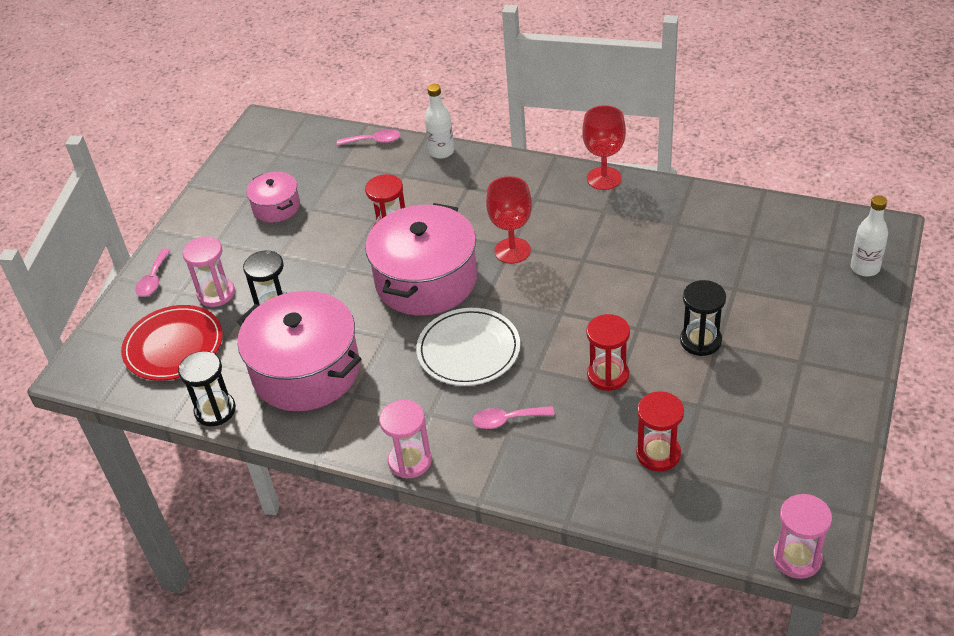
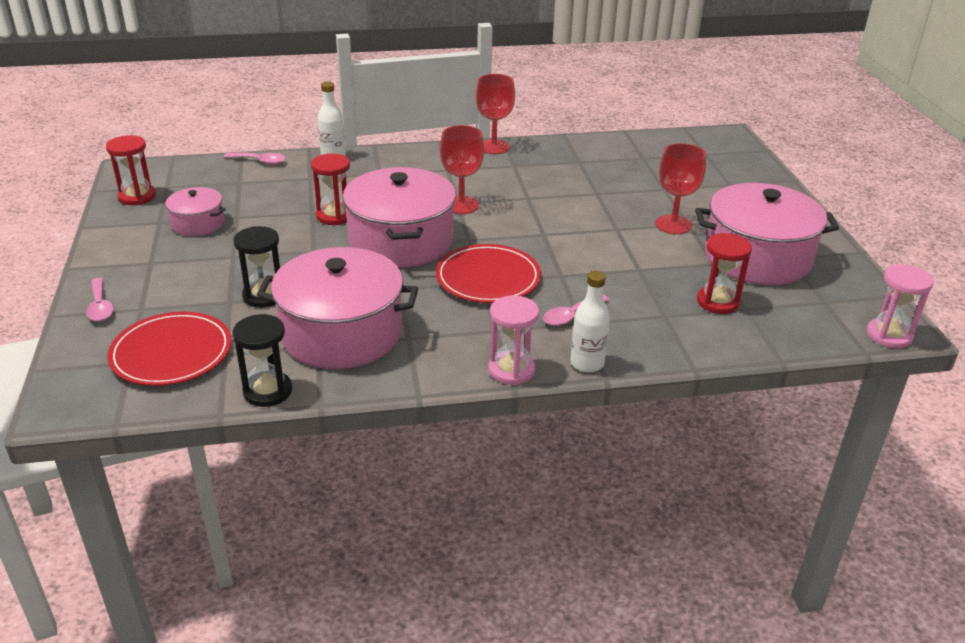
camera: 35 degrees left, 10 degrees down
pink hourglass [183,236,235,307] -> none
pink spoon [337,129,401,146] -> pink spoon turned 45 degrees clockwise [224,152,286,165]
white plate [416,308,520,386] -> red plate [436,244,541,303]
red hourglass [586,314,630,391] -> red hourglass moved to [106,135,156,205]
black hourglass [680,280,726,356] -> red goblet [655,143,706,234]
white bottle [851,195,888,276] -> white bottle moved to [570,271,610,372]
none -> pink pot [695,183,839,285]

